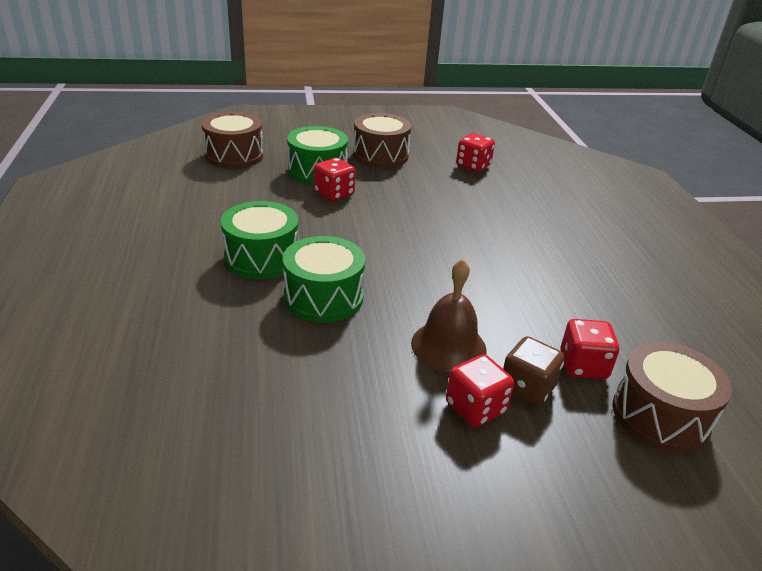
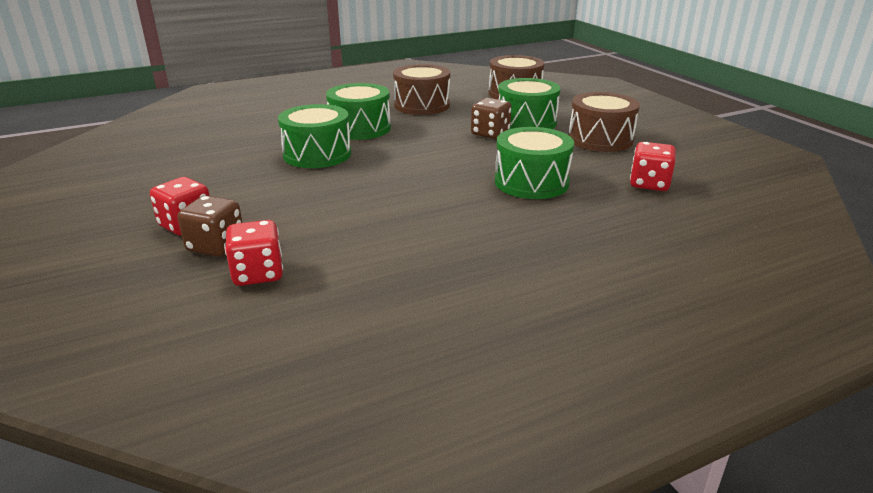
camera: 75 degrees right, 5 degrees down
red dice [314,158,355,201] -> brown dice [471,98,512,139]
brown bell [411,259,487,372] -> none
brown drum [612,342,732,453] -> brown drum moved to [393,64,450,115]
none -> green drum [495,127,574,199]

